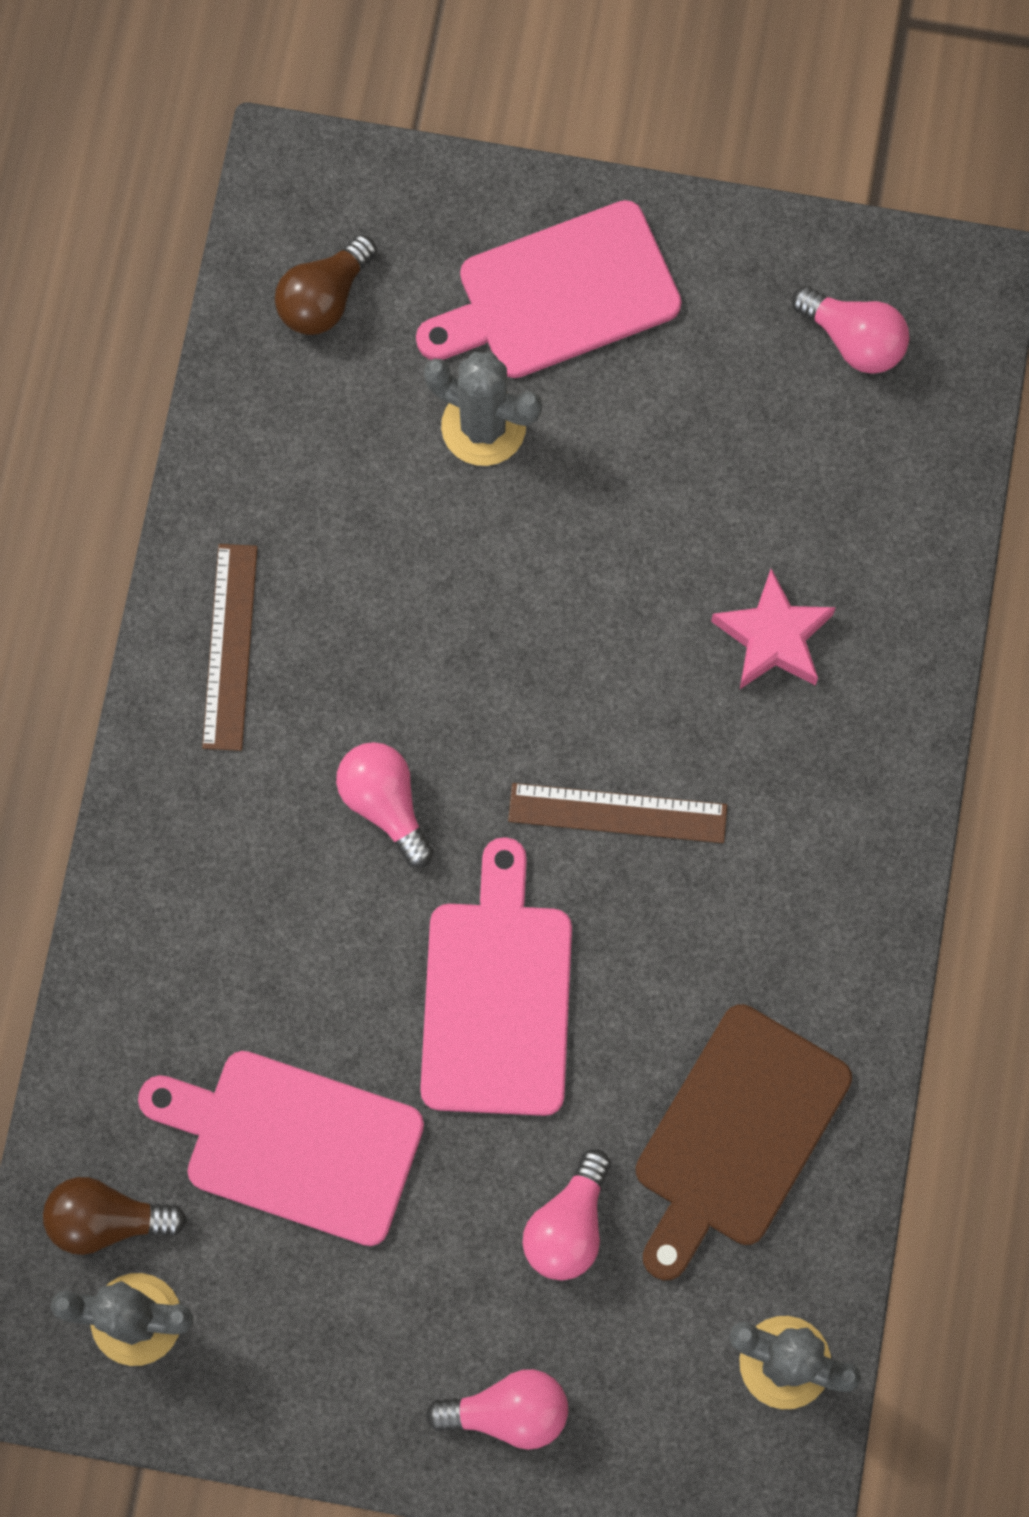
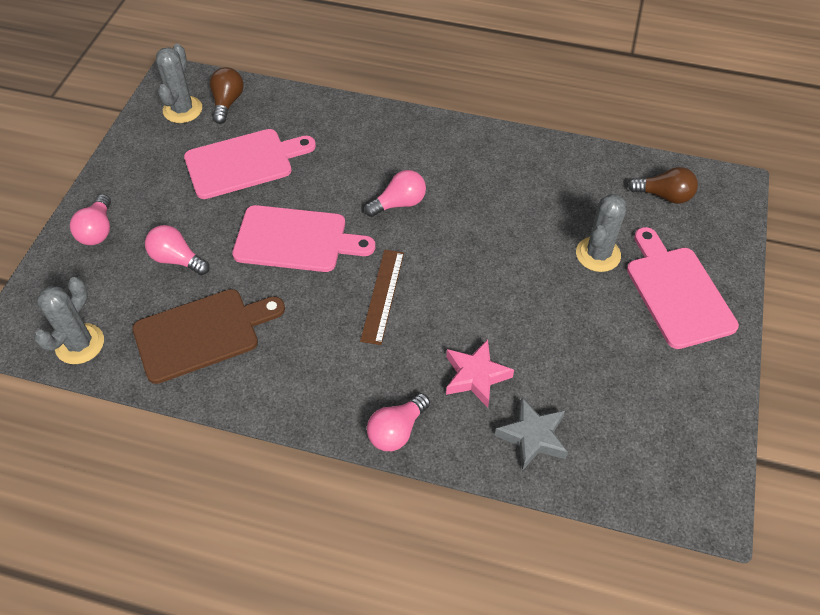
camera: 95 degrees right, 20 degrees down
pink cutting board [138,1051,424,1246] -> pink cutting board turned 45 degrees clockwise [184,129,316,199]
brown ruler [202,544,257,751] -> none
brown light bulb [275,235,377,335] -> brown light bulb turned 150 degrees clockwise [628,167,698,204]
brown cutting board [635,1004,852,1280] -> brown cutting board turned 120 degrees clockwise [132,289,285,384]
pink light bulb [792,286,909,374] -> pink light bulb moved to [367,393,430,451]
none -> grey star [495,397,568,471]

